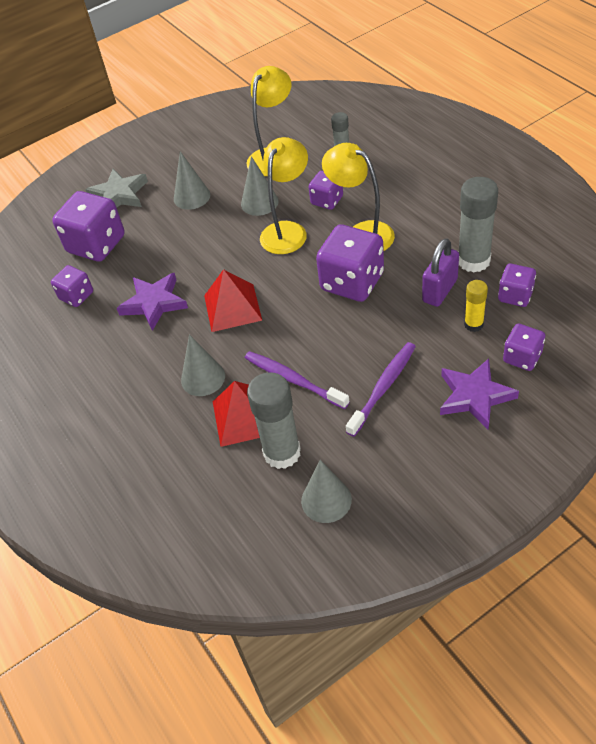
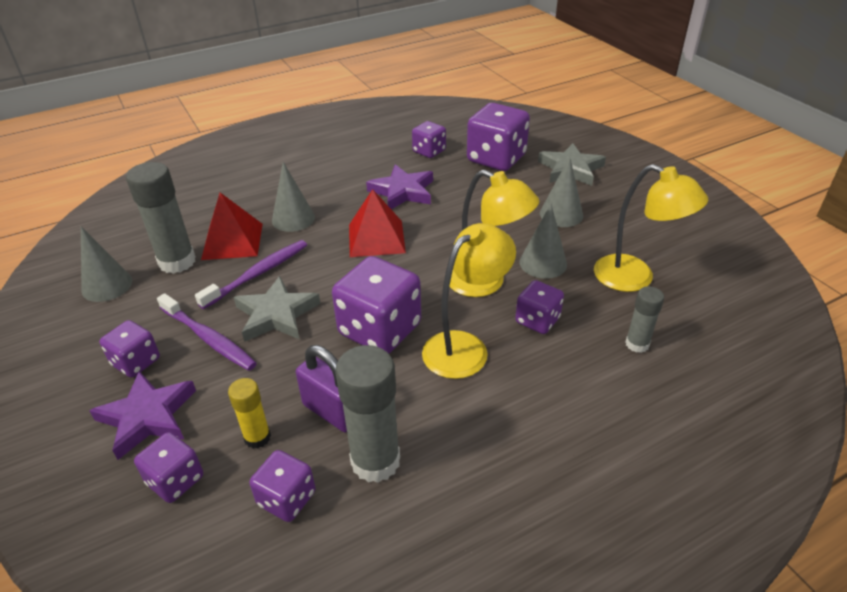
camera: 90 degrees right, 10 degrees down
none -> purple dice [99,320,160,378]
none -> grey star [234,276,321,342]

